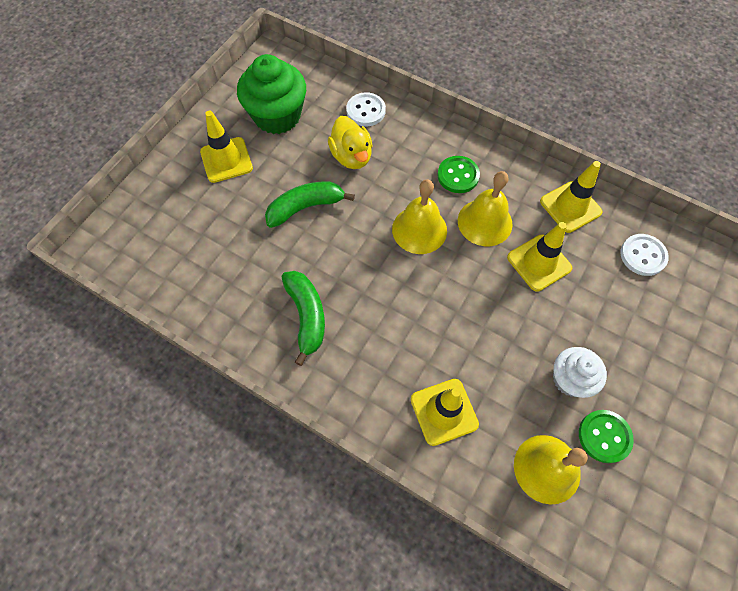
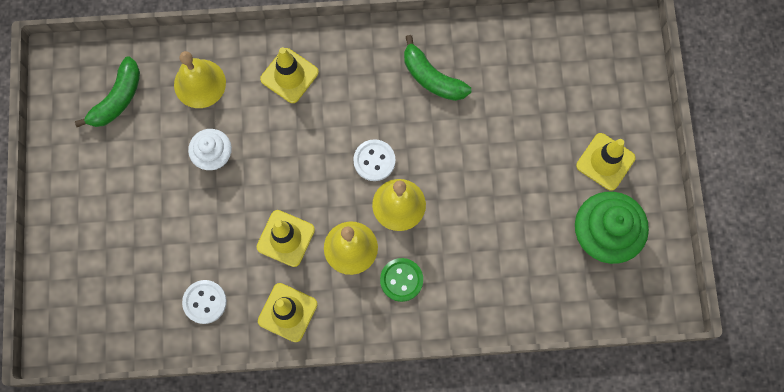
camera: 145 degrees right, 10 degrees up
green banana [265,181,355,228] -> green banana moved to [75,56,140,127]
yellow duck [328,116,372,169] -> none
white button [346,92,386,126] -> white button moved to [353,139,395,181]
green button [579,410,634,463] -> none

